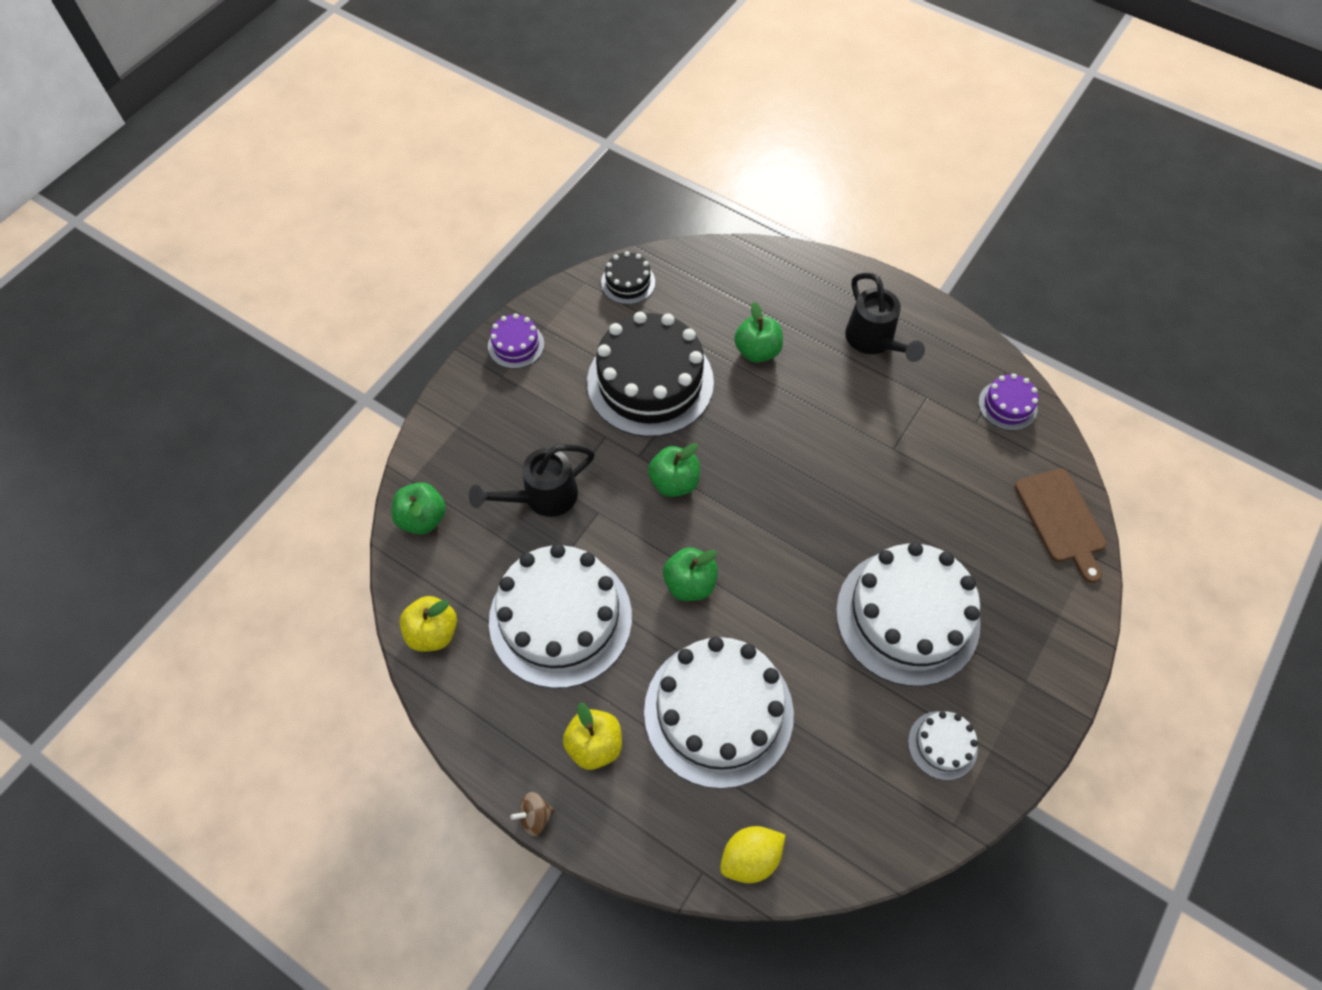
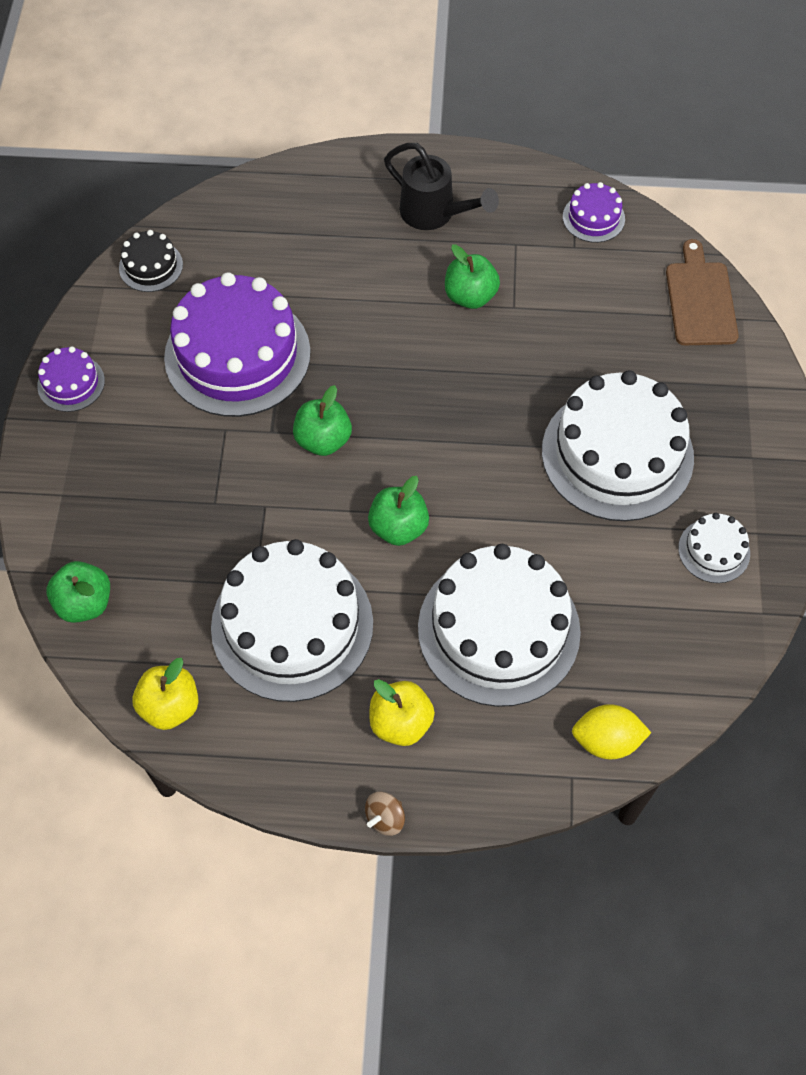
camera: 30 degrees left, 0 degrees up
black watering can [469,444,595,517] -> none
black cake [587,311,714,437] -> purple cake [164,272,311,417]
yellow lemon [720,826,785,883] -> yellow lemon turned 60 degrees clockwise [572,704,651,760]
green apple [734,302,783,363] -> green apple moved to [445,244,500,309]
brown cutting board [1015,468,1107,583] -> brown cutting board turned 135 degrees counterclockwise [666,239,739,345]

